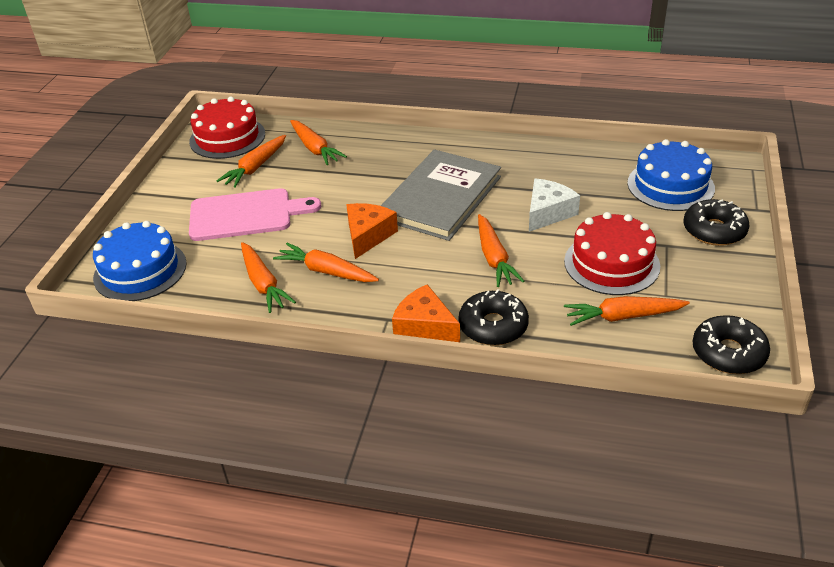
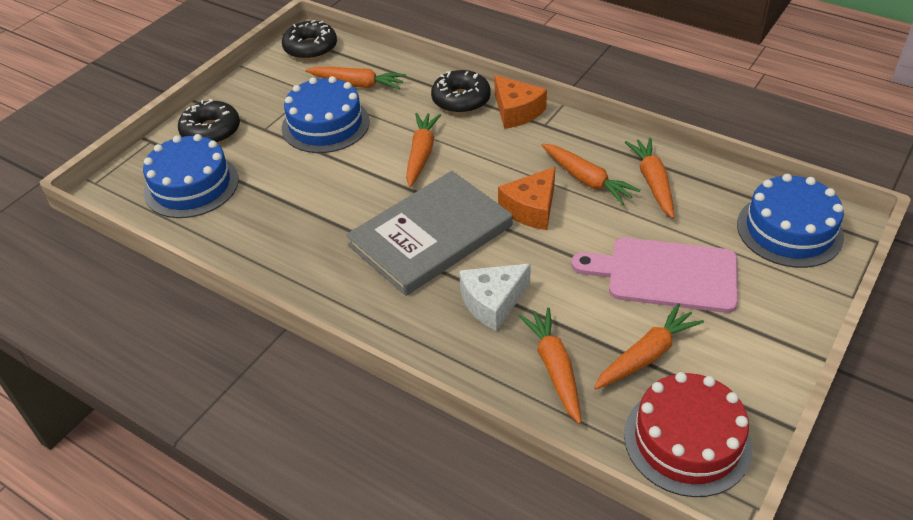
camera: 160 degrees left, 5 degrees up
white cheese [529,178,580,232] -> white cheese moved to [459,263,531,331]
red cake [564,212,660,295] -> blue cake [282,76,370,153]

